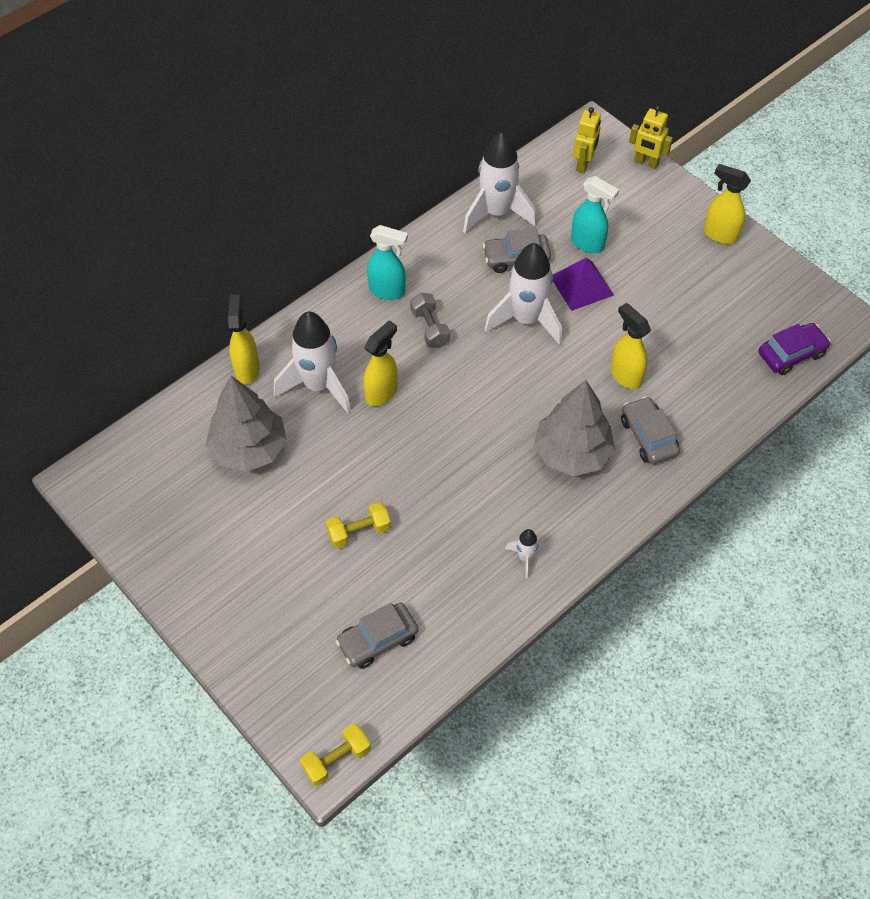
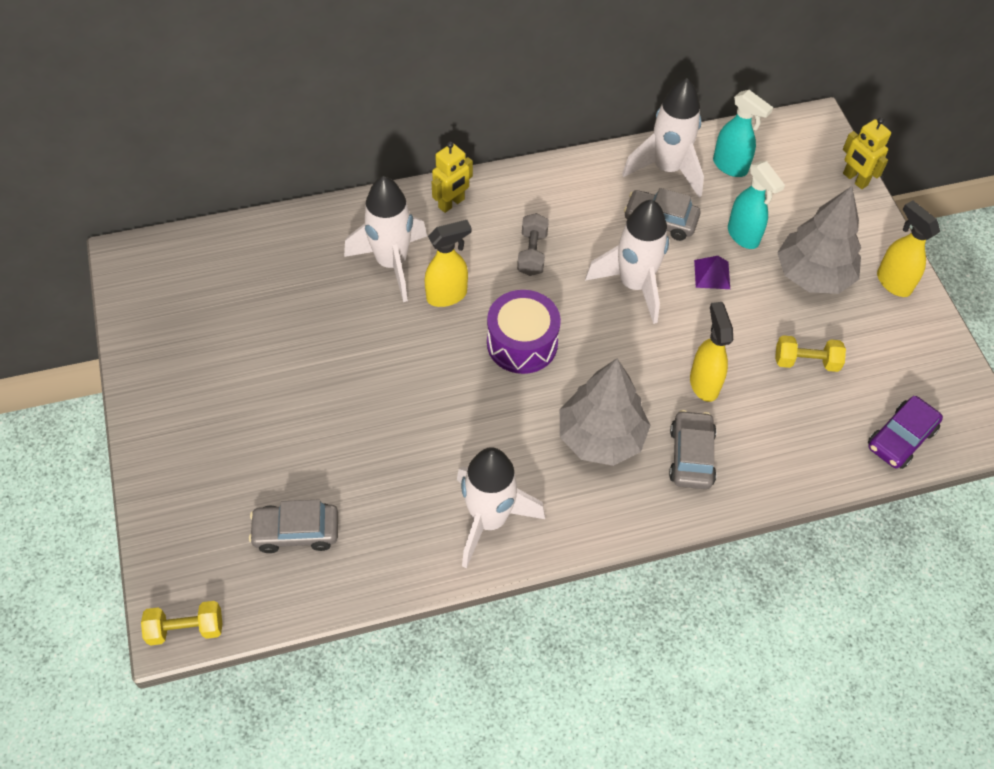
camera: 25 degrees right, 0 degrees up
grey tree [206,376,287,472] -> grey tree moved to [777,186,861,294]
yellow spray bottle [228,294,260,384] -> none
yellow dumbbell [326,502,391,548] -> yellow dumbbell moved to [775,335,846,372]
turquoise spray bottle [367,225,408,300] -> turquoise spray bottle moved to [713,90,773,177]
white rocket [505,529,544,578] -> white rocket [457,447,545,568], size x2.22
purple pyramid [553,258,614,311] -> purple pyramid [694,256,730,289], size x0.64
yellow robot [573,107,601,173] -> yellow robot moved to [432,141,473,213]
purple car [759,323,831,375] -> purple car turned 135 degrees clockwise [868,396,943,469]
none -> purple drum [487,290,561,374]

